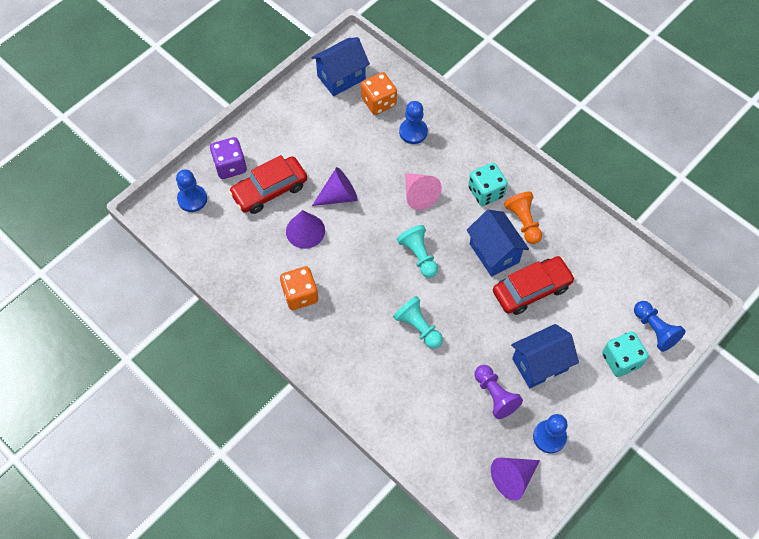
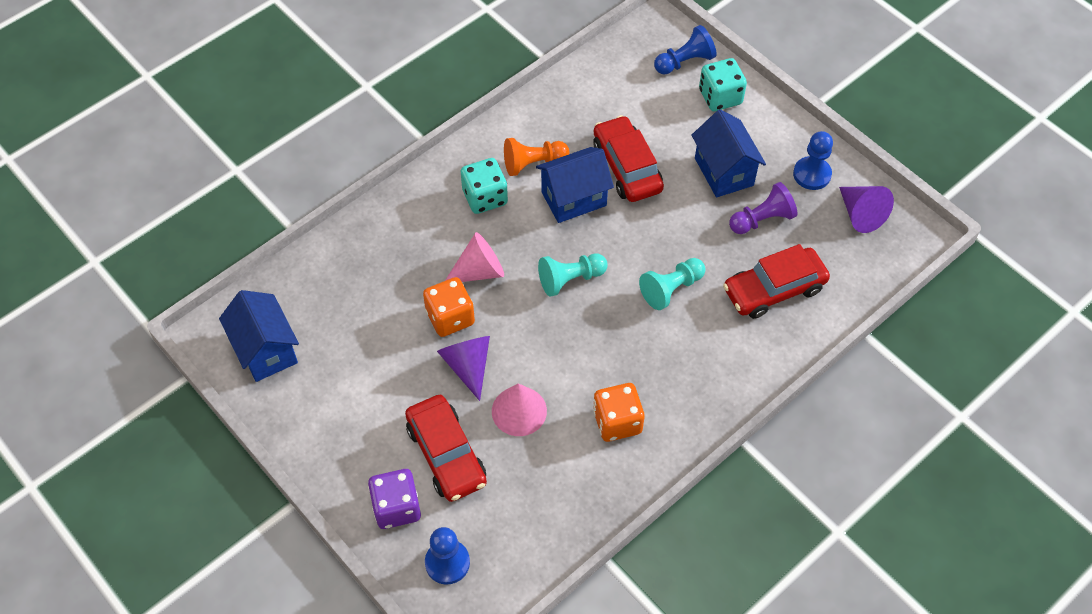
camera: 85 degrees left, 5 degrees down
purple cone [286,210,325,249] -> pink cone [492,383,547,436]
orange dice [361,72,397,115] -> orange dice moved to [423,277,475,337]
blue pawn [399,101,428,144] -> none
none -> red car [723,244,830,319]

